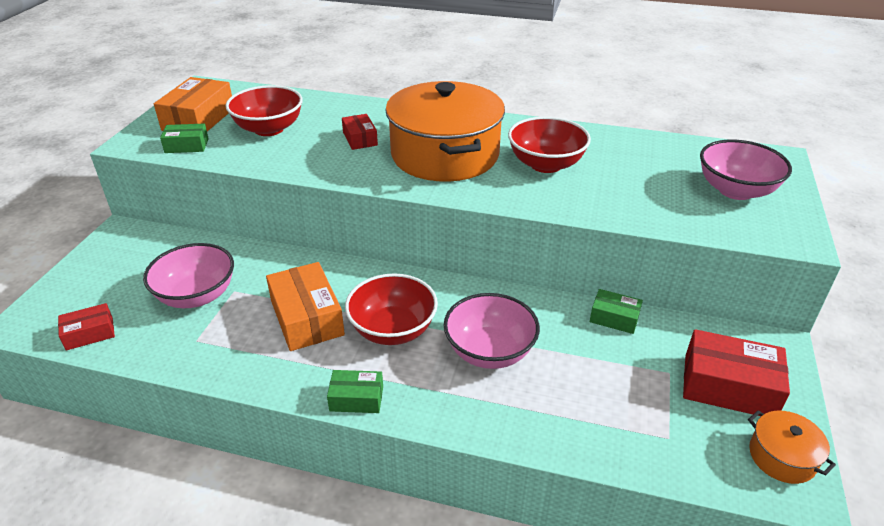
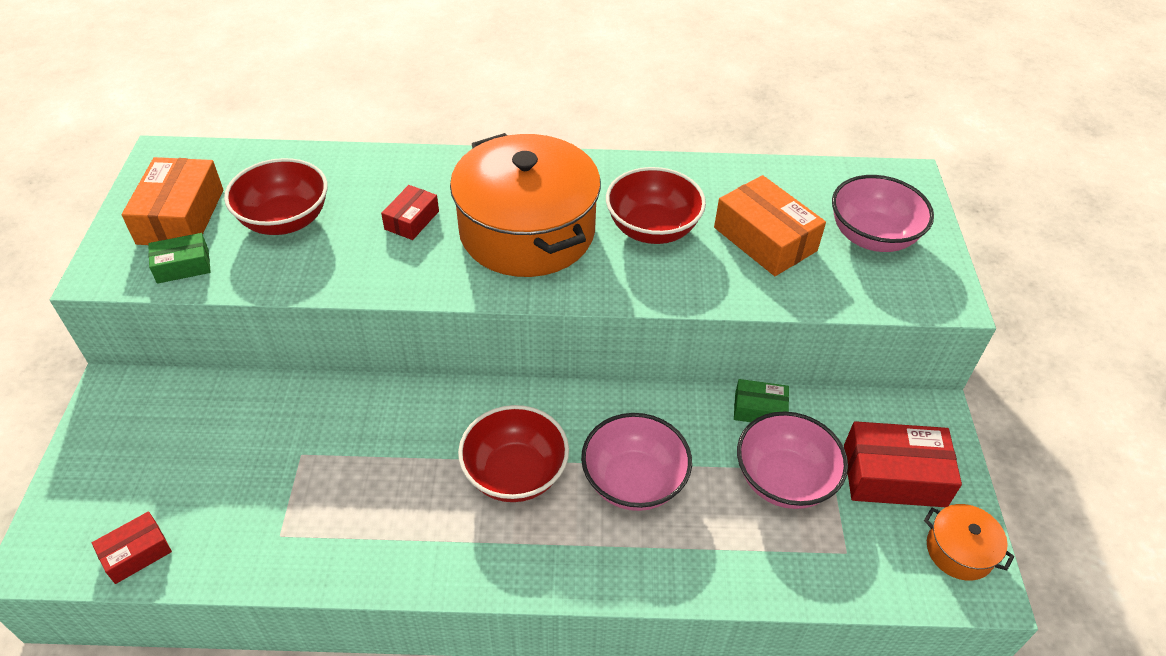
camera: 15 degrees left, 10 degrees up
pink bowl [143,243,234,308] -> pink bowl moved to [737,412,848,509]
orange box [266,262,345,351] -> orange box moved to [714,175,826,276]
green box [327,370,383,413] -> none
red box [342,114,378,150] -> red box turned 60 degrees clockwise [381,185,439,240]

